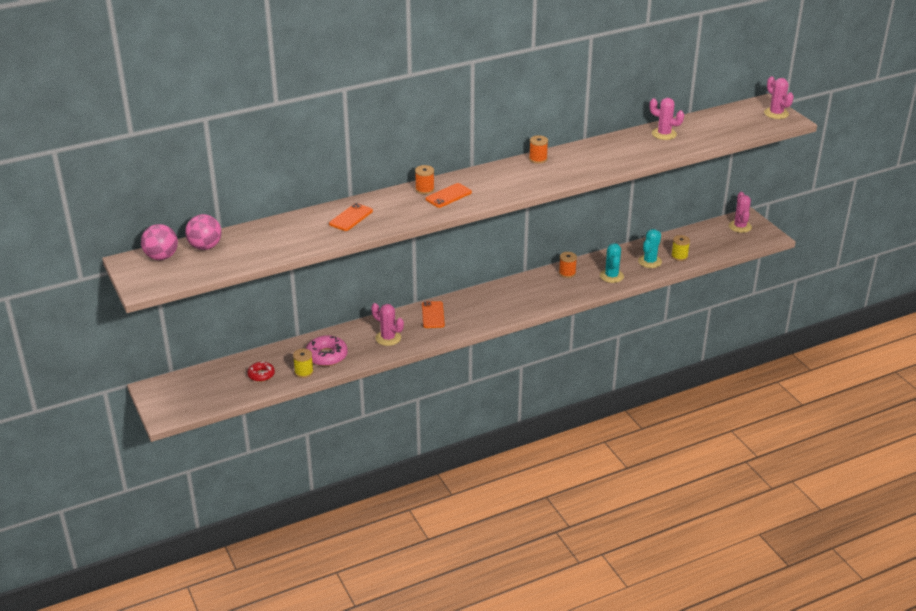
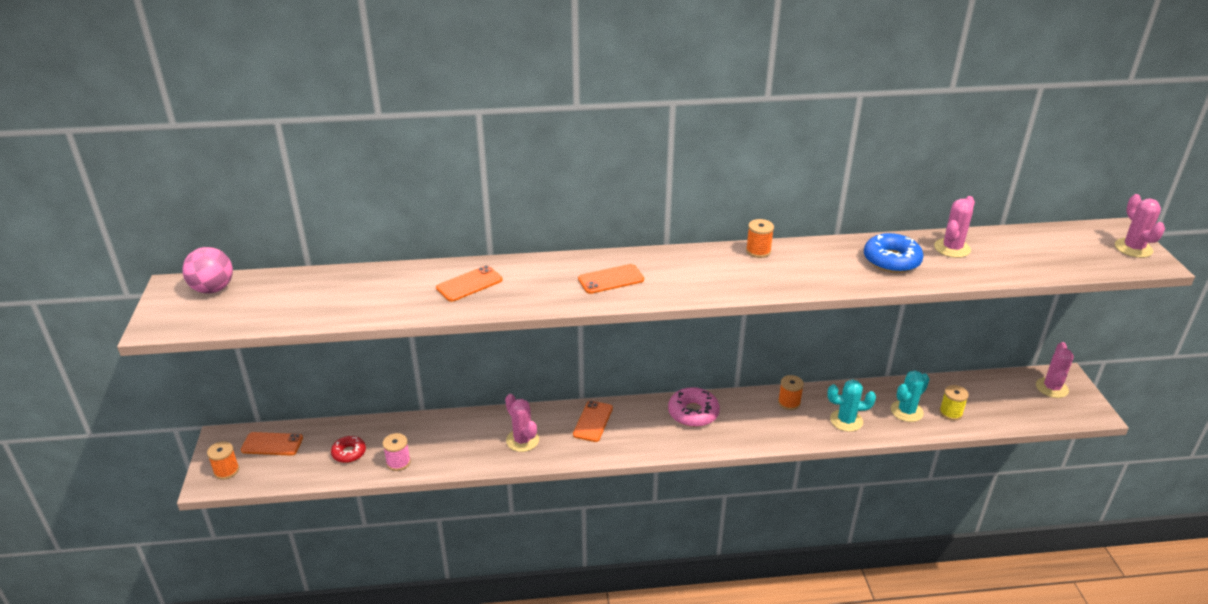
camera: 20 degrees right, 0 degrees up
pink ball [185,214,222,250] -> none
yellow spool [293,349,314,378] -> pink spool [383,433,411,471]
pink donut [306,335,348,366] -> pink donut moved to [668,387,720,427]
orange spool [415,165,434,194] -> orange spool moved to [207,441,239,480]
turquoise cactus [600,243,624,283] -> turquoise cactus turned 75 degrees clockwise [827,380,876,432]
pink cactus [650,98,684,140] -> pink cactus turned 75 degrees clockwise [934,196,975,258]
none -> orange phone [241,432,303,456]
none -> blue donut [864,233,923,273]

